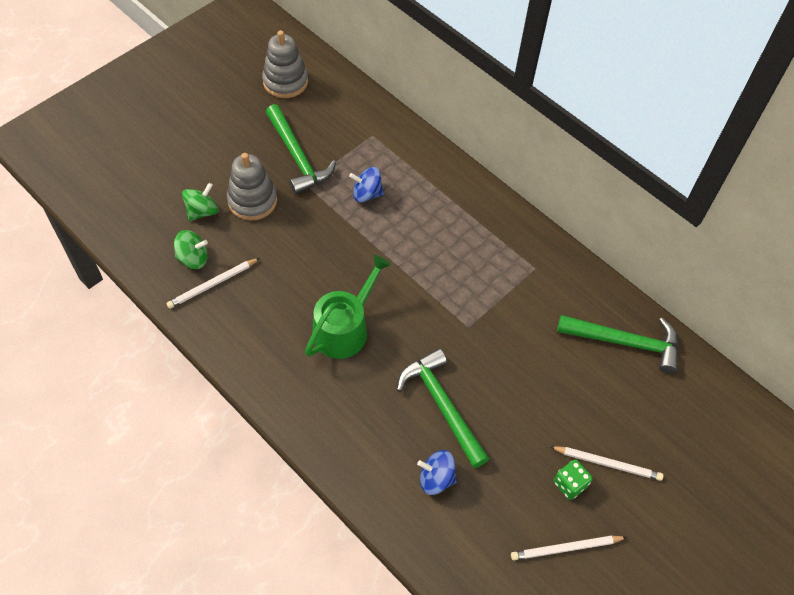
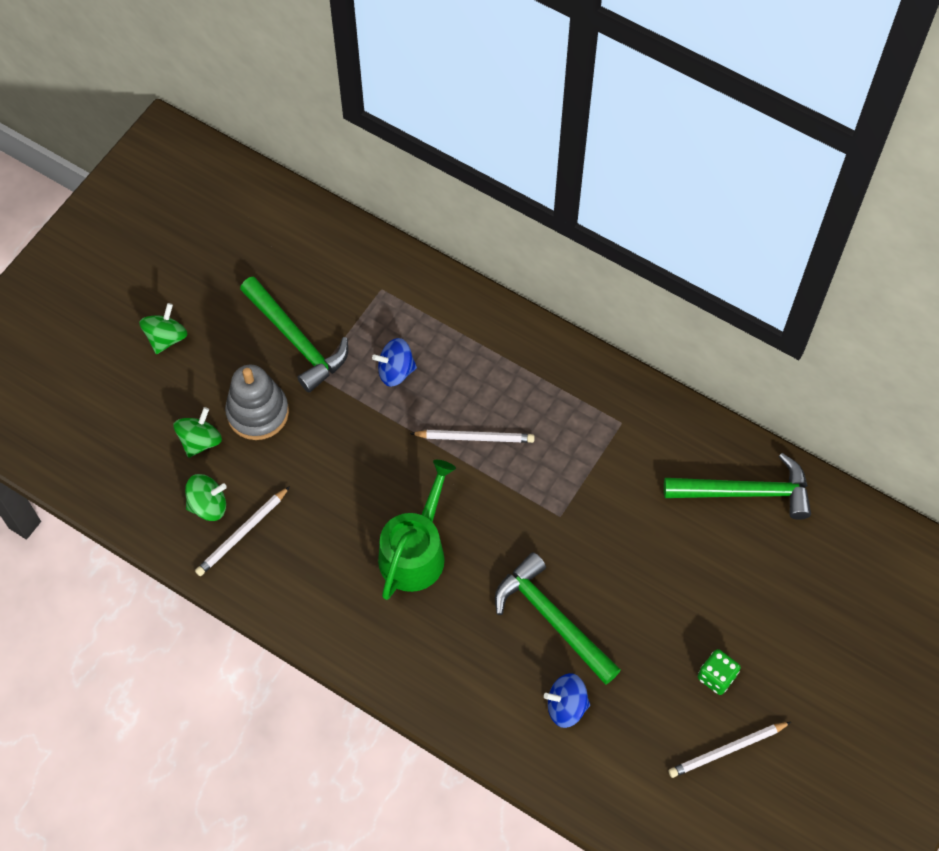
camera: 10 degrees left, 5 degrees up
grey stacking toy [262,30,308,98] -> none
white pencil [550,446,663,481] -> white pencil moved to [410,430,535,443]
none -> green spinning top [139,303,188,354]

